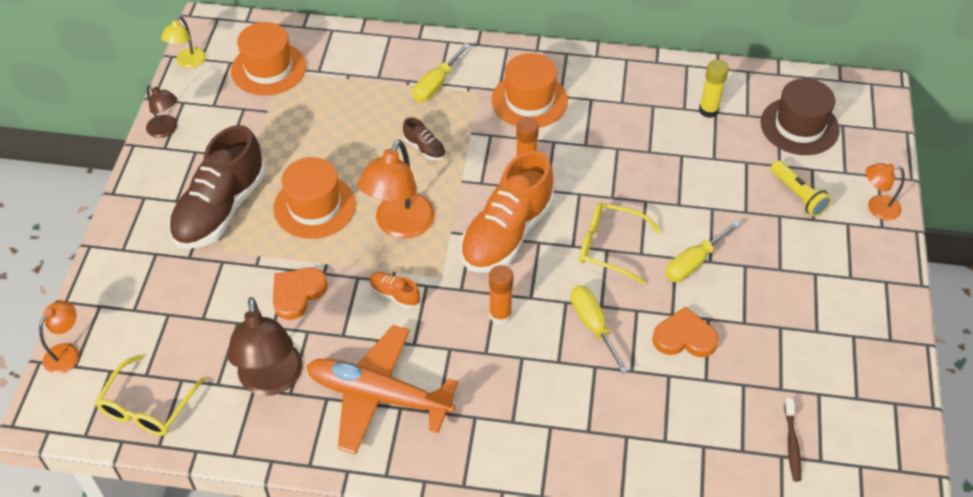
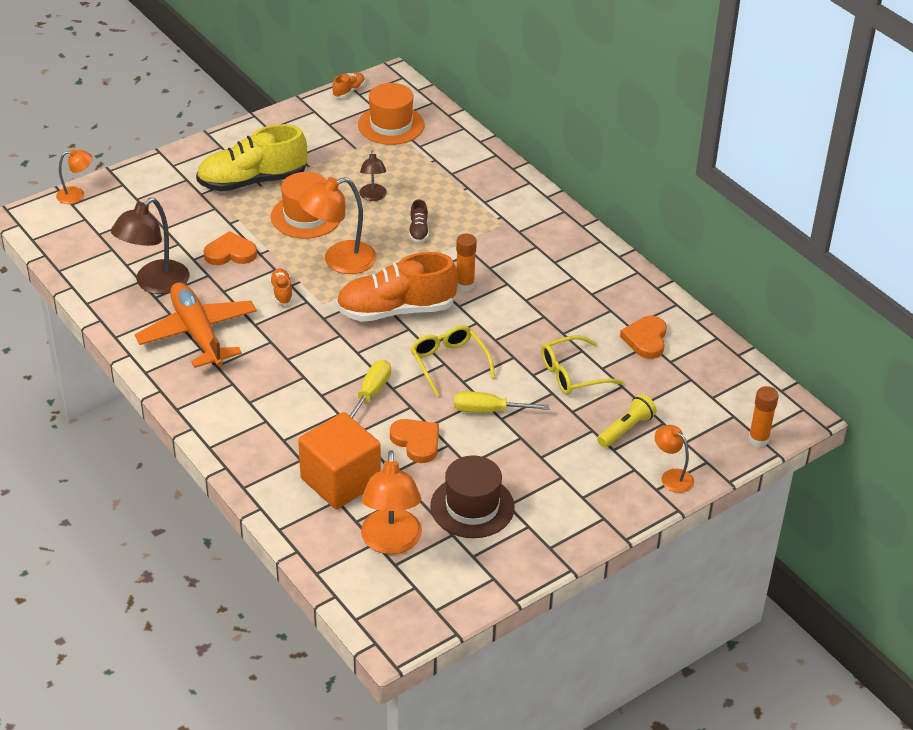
camera: 45 degrees right, 10 degrees down
yellow glasses [95,354,205,436] -> yellow glasses moved to [541,335,624,395]
brown lamp [146,85,177,138] -> brown lamp moved to [359,150,387,201]
yellow lamp [161,16,206,68] -> orange shoe [332,72,365,98]
brown shoe [169,125,266,249] -> yellow shoe [196,124,307,192]
yellow screwdriver [412,43,470,102] -> none
orange glue stick [489,265,514,325] -> orange glue stick moved to [748,386,779,447]
orange hat [491,53,568,128] -> none
yellow glue stick [699,59,729,118] -> orange heart [620,316,667,359]
brown hat [760,78,840,155] -> brown hat moved to [430,455,515,538]
yellow flashlight [771,160,832,217] -> yellow flashlight turned 150 degrees counterclockwise [597,394,657,448]
brown toothbrush [784,398,801,482] -> orange lamp [361,450,422,554]
none -> orange cube [298,412,381,509]

